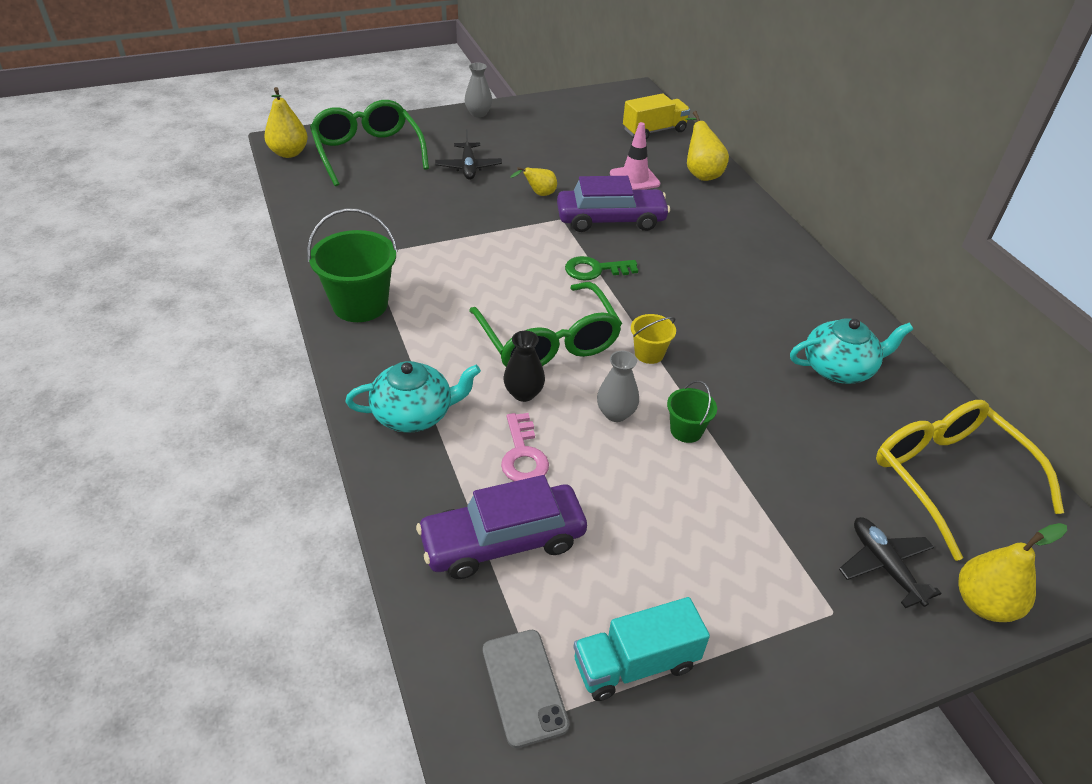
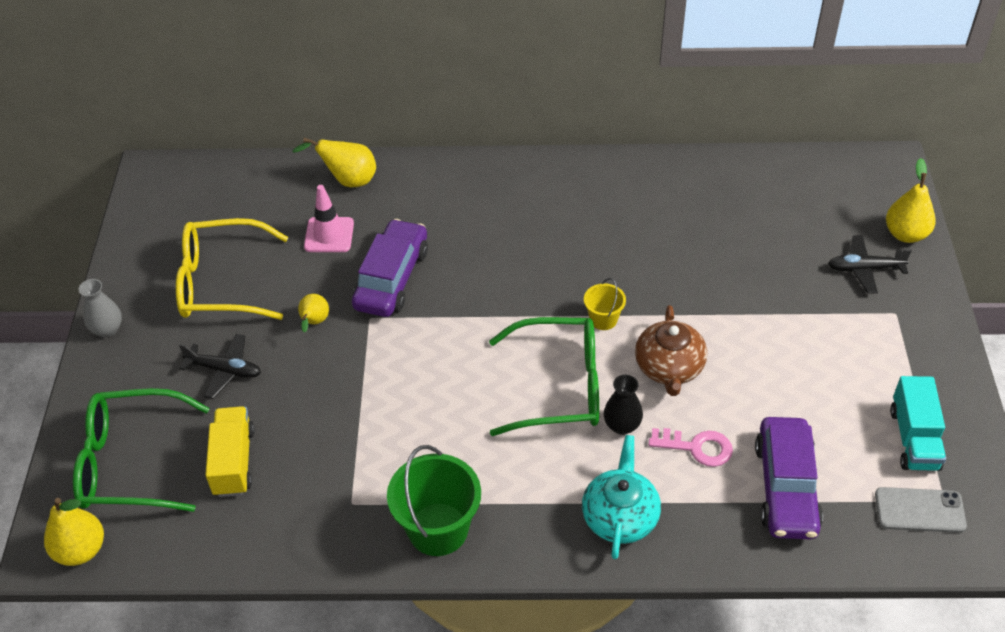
camera: 65 degrees left, 5 degrees up
green key [565,256,638,280] -> none
grey vase [597,351,639,422] -> brown teapot [635,305,707,396]
yellow truck [623,93,690,139] -> yellow truck moved to [205,406,255,497]
green bucket [667,380,717,443] -> none
turquoise teapot [790,318,913,384] -> none
yellow glasses [876,400,1064,561] -> yellow glasses moved to [176,218,288,320]

